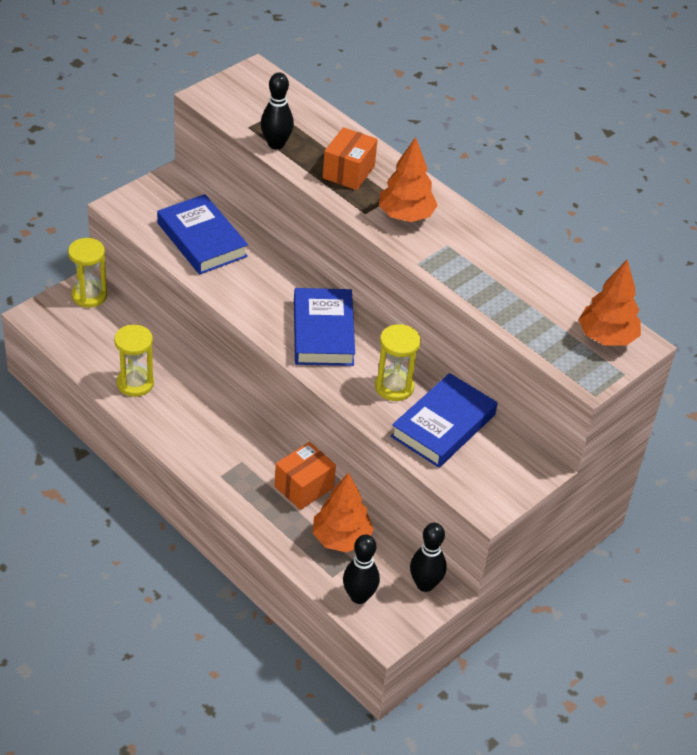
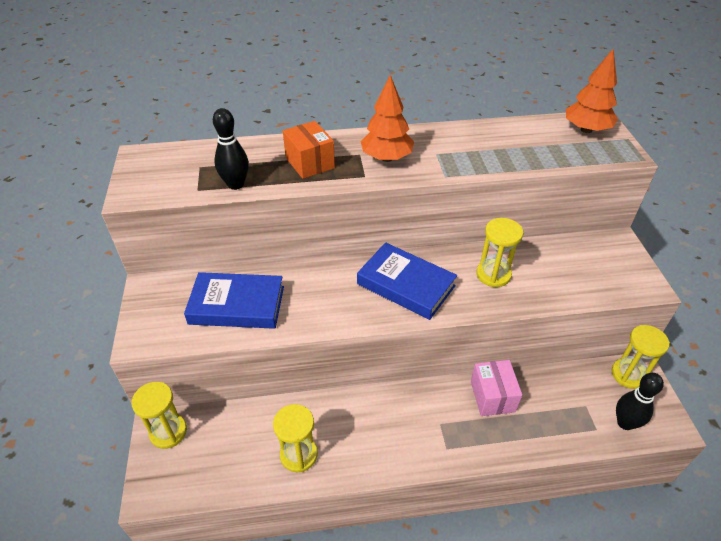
camera: 50 degrees left, 0 degrees up
orange box [275,442,336,510] -> pink box [471,360,522,416]
orange tree [313,473,374,552] -> none
blue book [391,373,498,468] -> none
black bowling pin [410,523,447,592] -> yellow hourglass [612,325,670,389]

